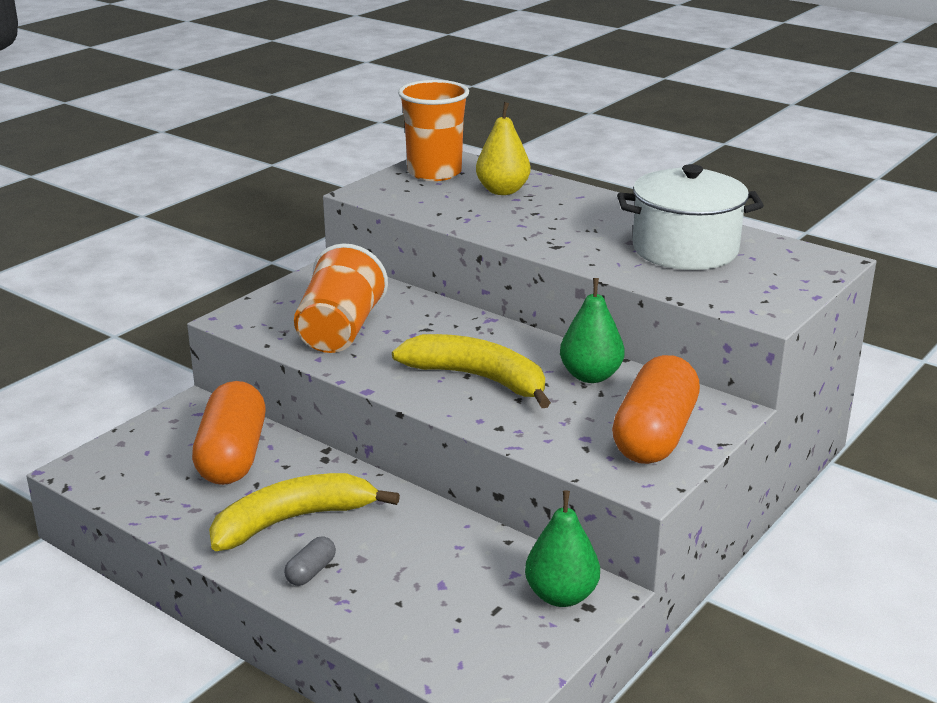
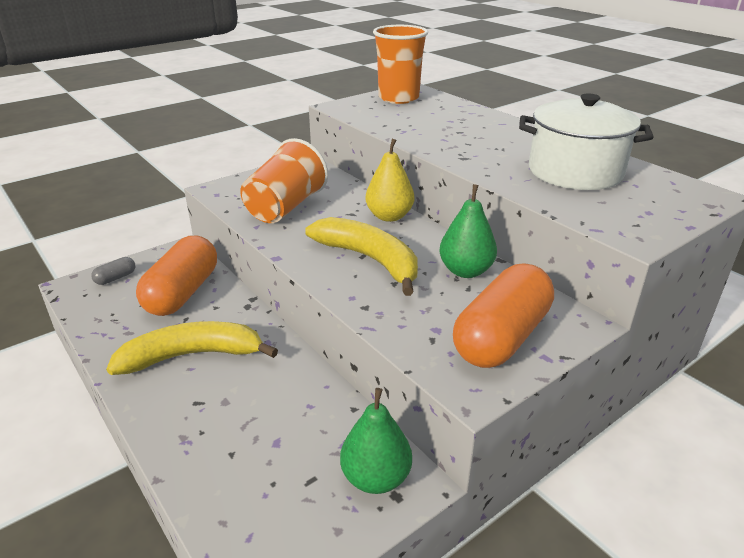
camera: 15 degrees right, 5 degrees up
grey capsule [284,536,336,586] -> grey capsule moved to [91,257,135,285]
yellow pear [476,102,531,195] -> yellow pear moved to [366,139,414,222]

